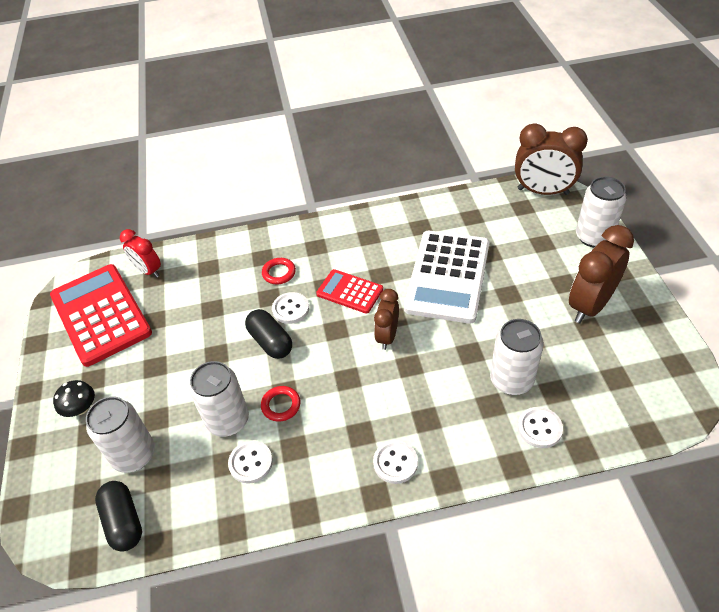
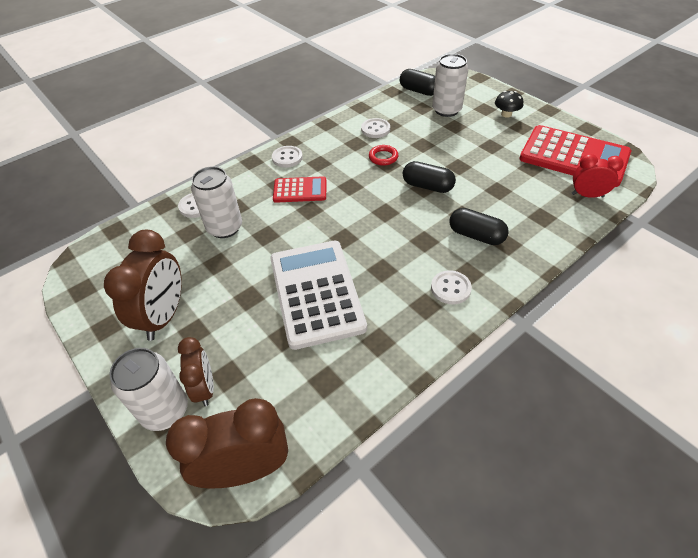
camera: 150 degrees right, 0 degrees up
white can [189,361,249,437] -> none
red ring [262,258,296,284] -> black capsule [449,208,509,245]
white button [272,292,309,324] -> white button moved to [431,270,472,304]
red calculator [316,269,383,314] -> red calculator moved to [273,176,326,203]
brown clock [374,289,399,350] -> brown clock moved to [178,337,214,406]

